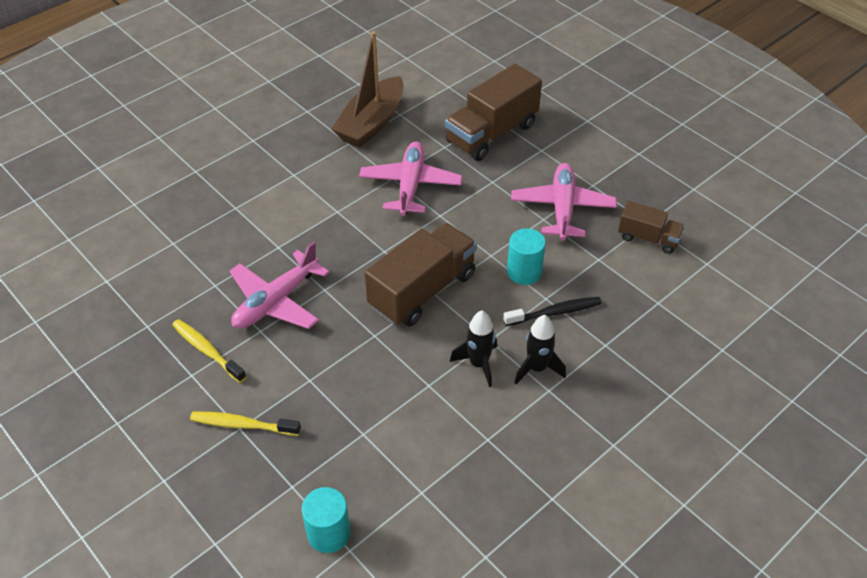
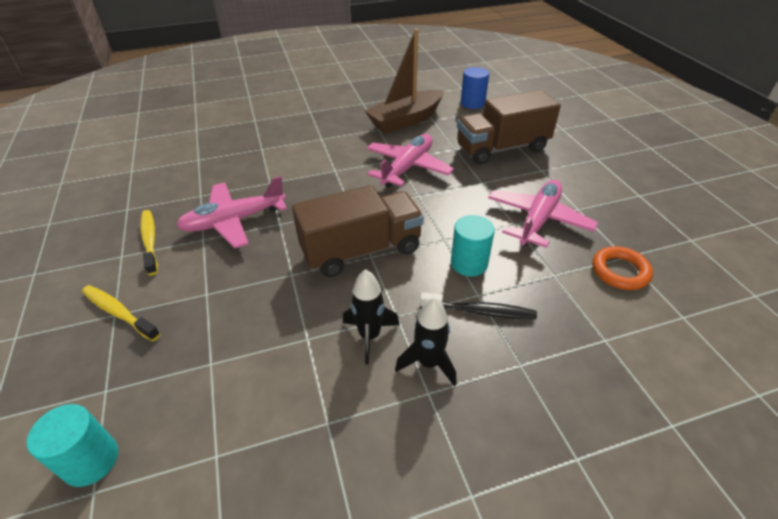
camera: 25 degrees right, 5 degrees down
brown truck [618,201,685,254] -> orange ring [592,246,653,290]
none -> blue cylinder [461,67,489,109]

